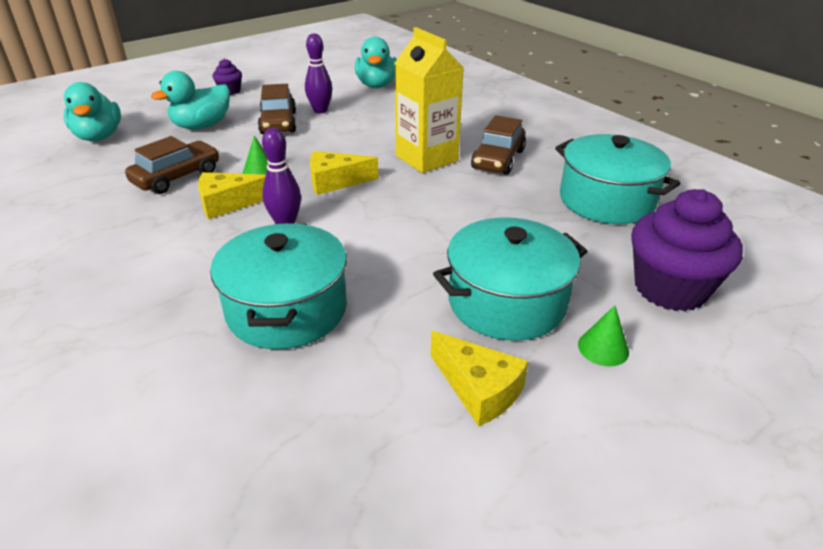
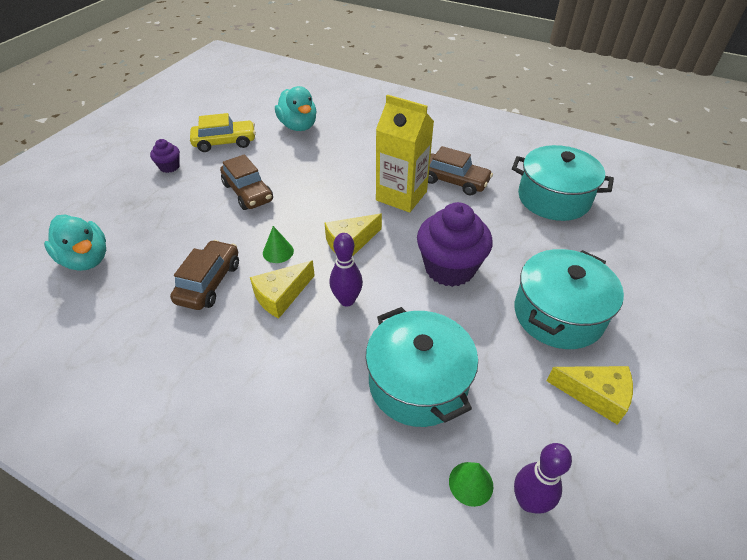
camera: 25 degrees left, 10 degrees up
turquoise duck [151,71,230,129] -> none
purple bowling pin [305,33,332,113] -> purple bowling pin moved to [514,443,572,514]
brown car [471,115,526,175] -> brown car turned 60 degrees counterclockwise [428,146,493,196]
green cone [578,305,629,366] -> green cone moved to [449,462,493,507]
purple cupcake [631,189,743,311] -> purple cupcake moved to [417,202,493,287]
none -> yellow car [190,113,256,152]

